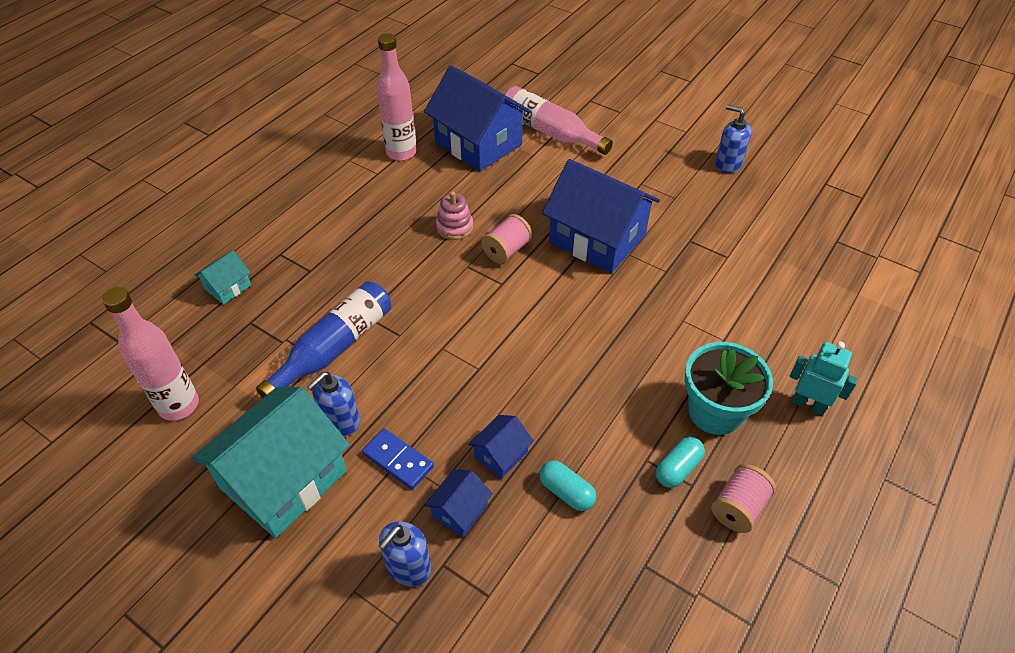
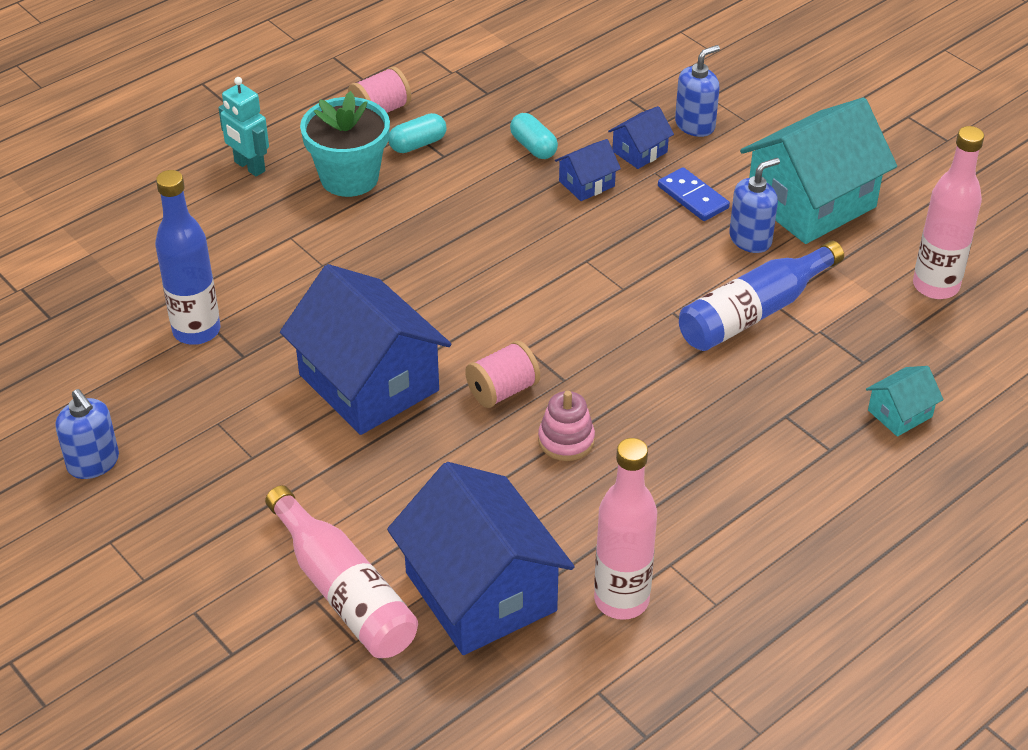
camera: 165 degrees left, 5 degrees down
none -> blue bottle [155,170,221,345]

